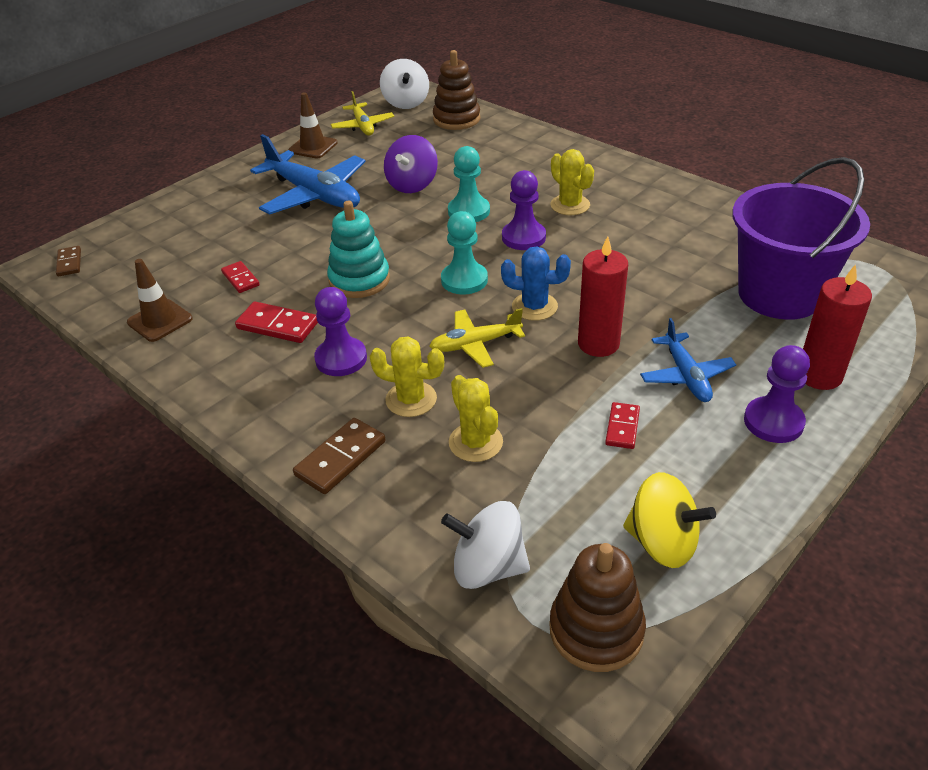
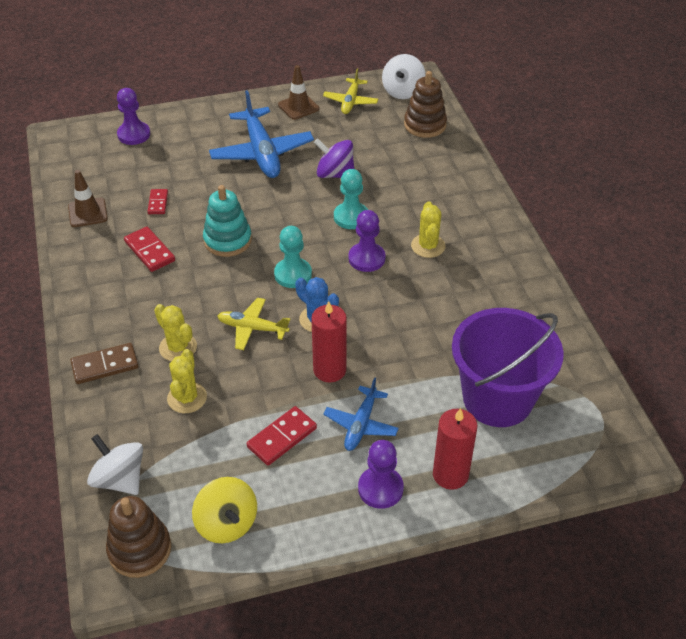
camera: 30 degrees right, 5 degrees up
brown domino [56,246,81,276] -> none
purple pawn [314,287,367,376] -> purple pawn moved to [117,88,150,145]
purple spinning top [384,135,438,193] -> purple spinning top turned 60 degrees clockwise [314,138,354,178]
red domino [605,402,640,449] -> red domino [247,406,317,466], size x1.55

